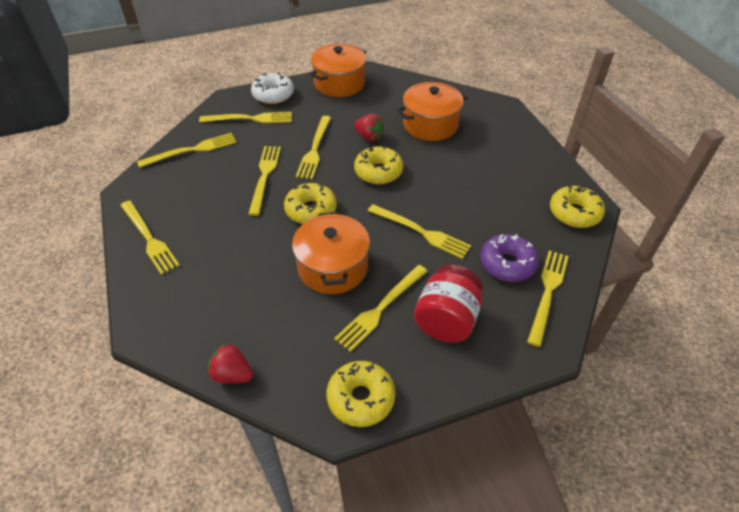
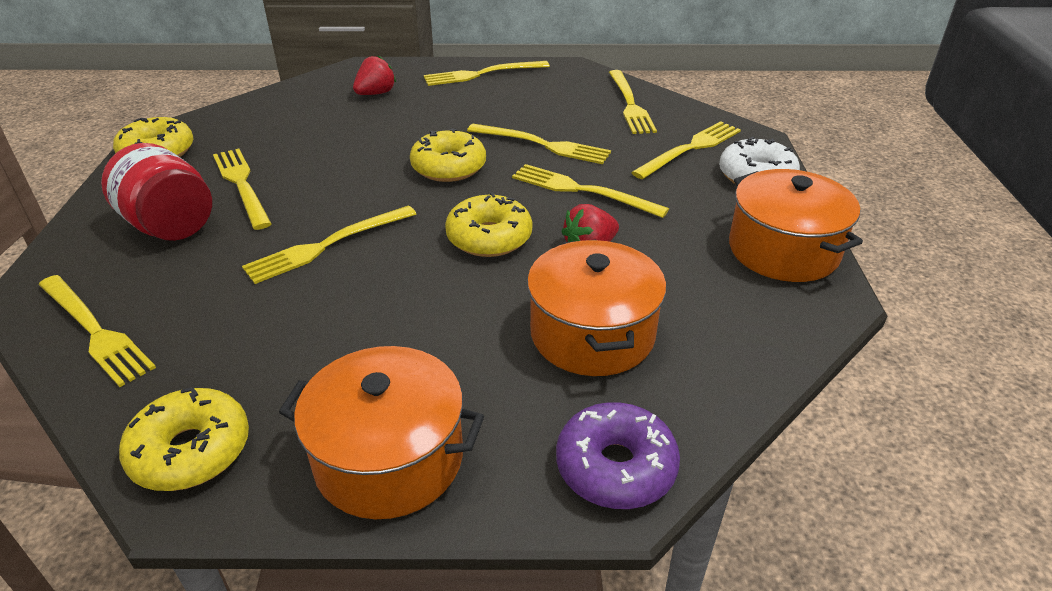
camera: 110 degrees right, 10 degrees down
yellow fork [199,112,292,123] -> yellow fork turned 150 degrees counterclockwise [631,121,741,179]
red strawberry [208,343,254,383] -> red strawberry moved to [353,55,396,95]
orange pot [292,212,370,294] -> orange pot moved to [279,346,484,519]
purple donut [480,234,539,282] -> purple donut moved to [556,402,680,509]

